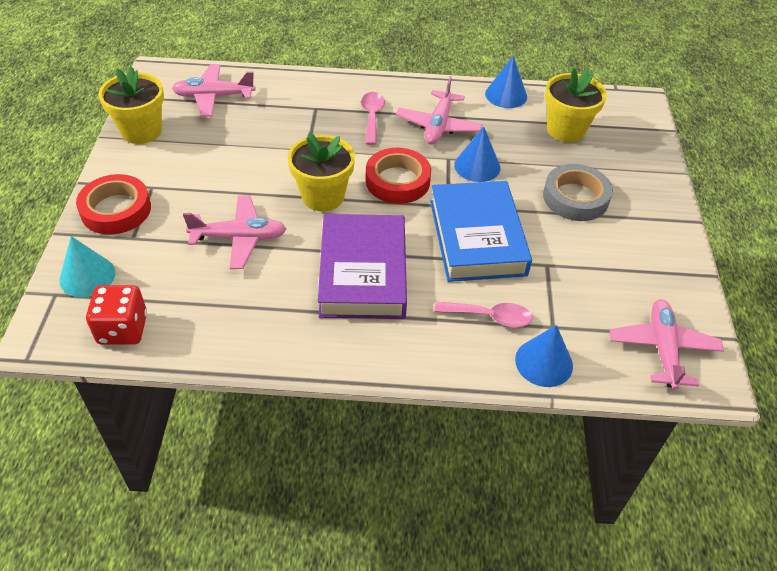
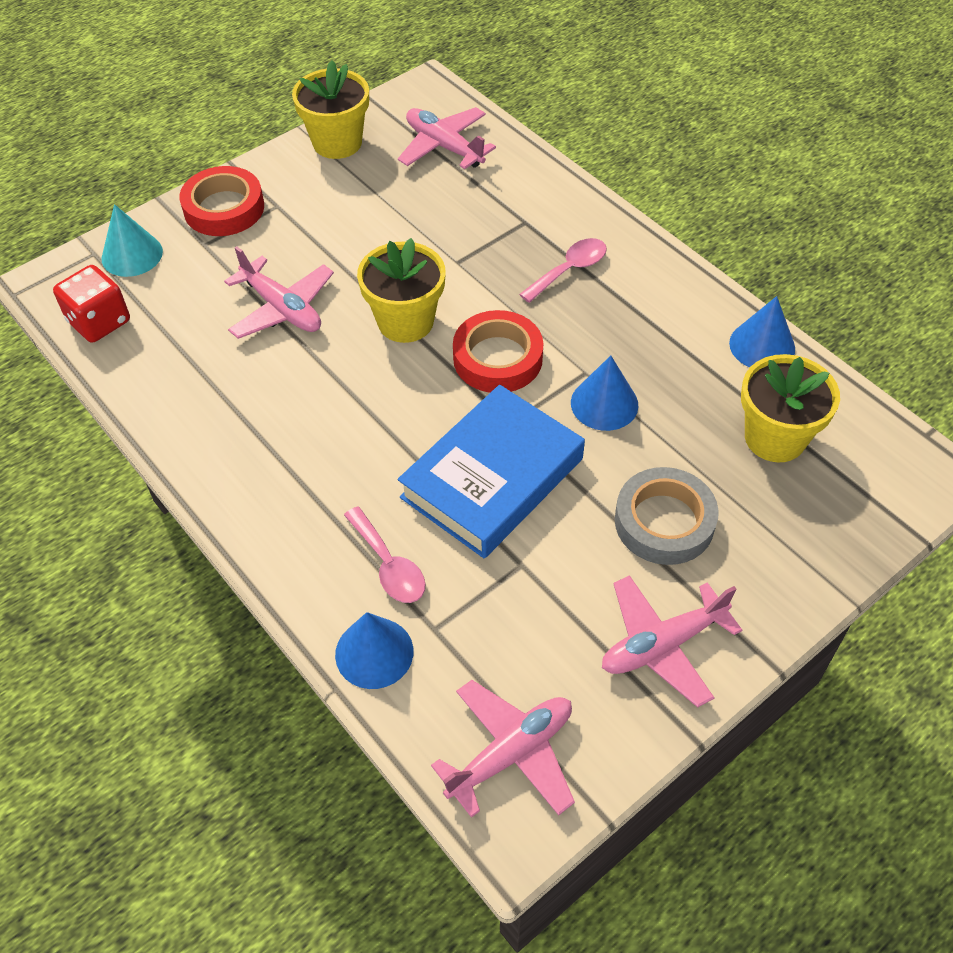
camera: 50 degrees right, 5 degrees up
purple book [318,214,407,319] -> none
pink plane [396,76,483,145] -> pink plane moved to [602,575,742,707]

